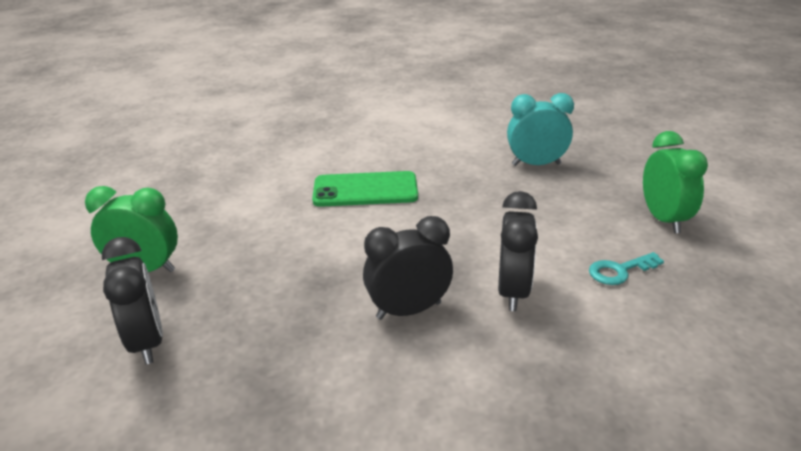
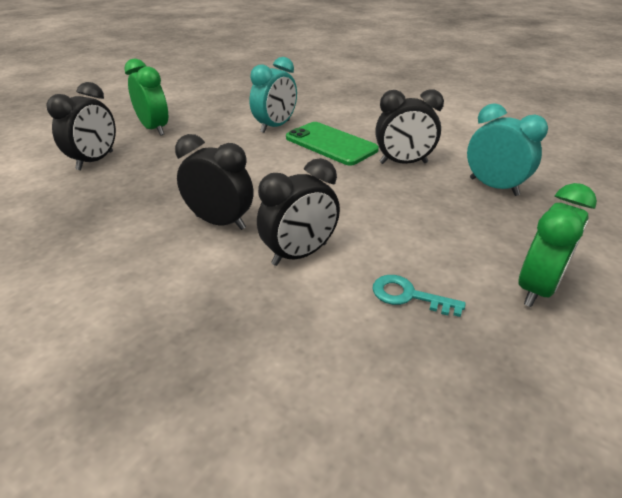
camera: 45 degrees right, 5 degrees up
none -> turquoise clock [250,57,297,133]
none -> black clock [375,89,444,164]

